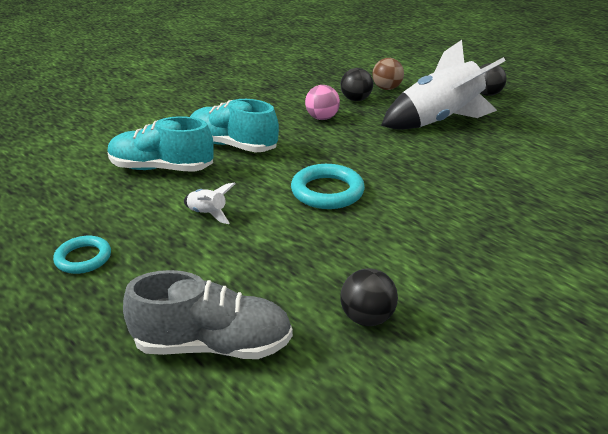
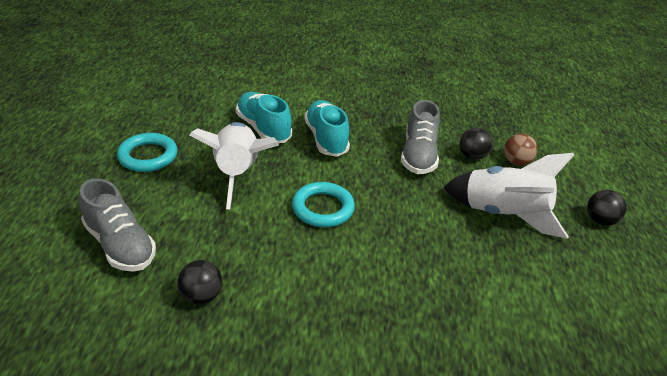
camera: 45 degrees right, 5 degrees up
turquoise ring [53,236,111,274] -> turquoise ring [117,133,178,172], size x1.56
white rocket [184,182,236,224] -> white rocket [189,122,279,209], size x2.49
pink ball [305,85,340,120] -> grey shoe [401,100,440,174]

